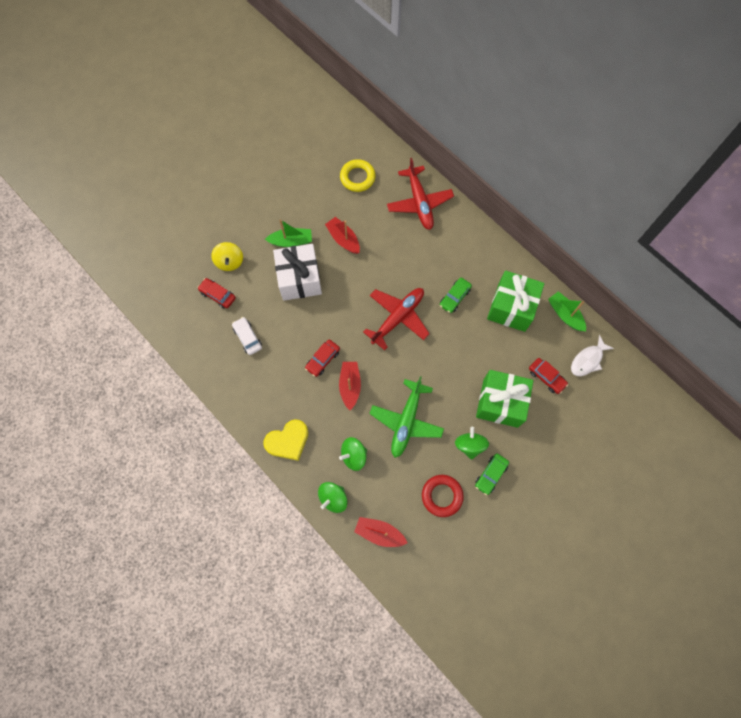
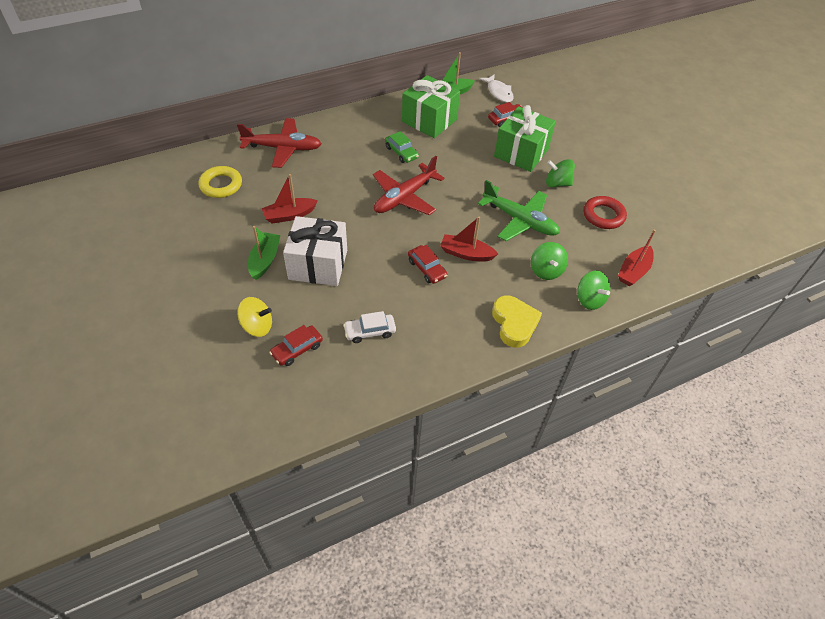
camera: 75 degrees left, 20 degrees down
red plane [363,288,429,350] -> red plane turned 105 degrees counterclockwise [373,156,445,215]
green car [475,453,509,495] -> none

